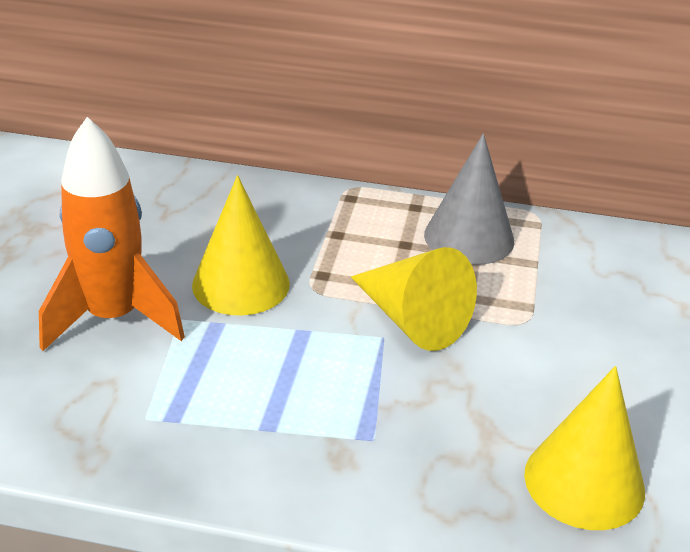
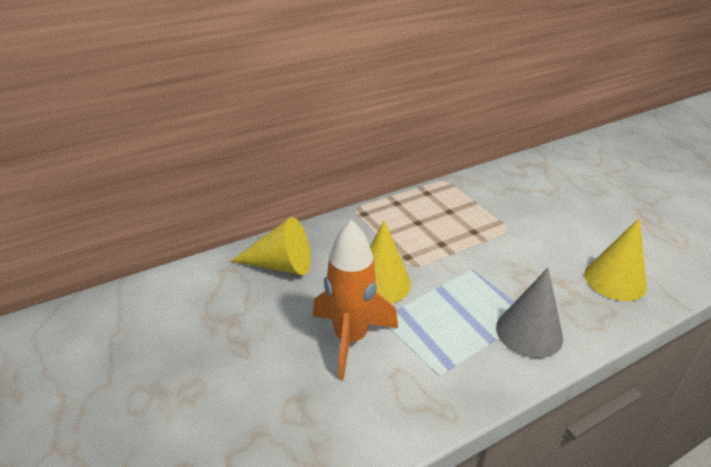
camera: 40 degrees left, 0 degrees up
yellow cone [351,247,477,351] -> yellow cone moved to [231,217,310,275]
grey cone [424,134,514,265] -> grey cone moved to [496,268,563,358]

